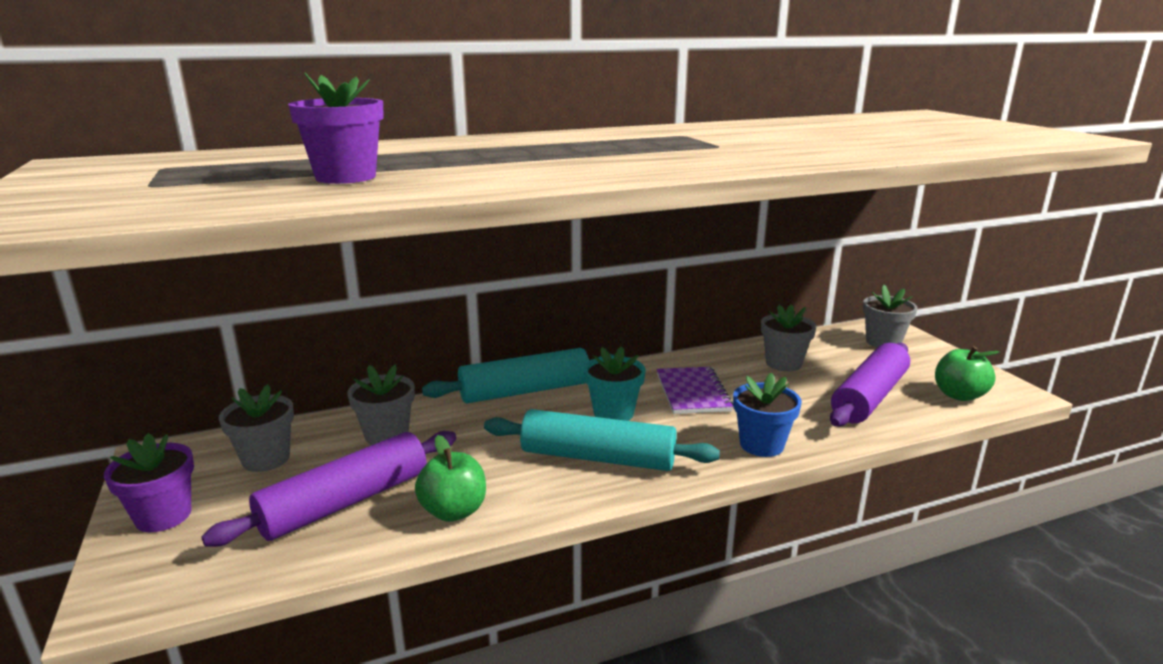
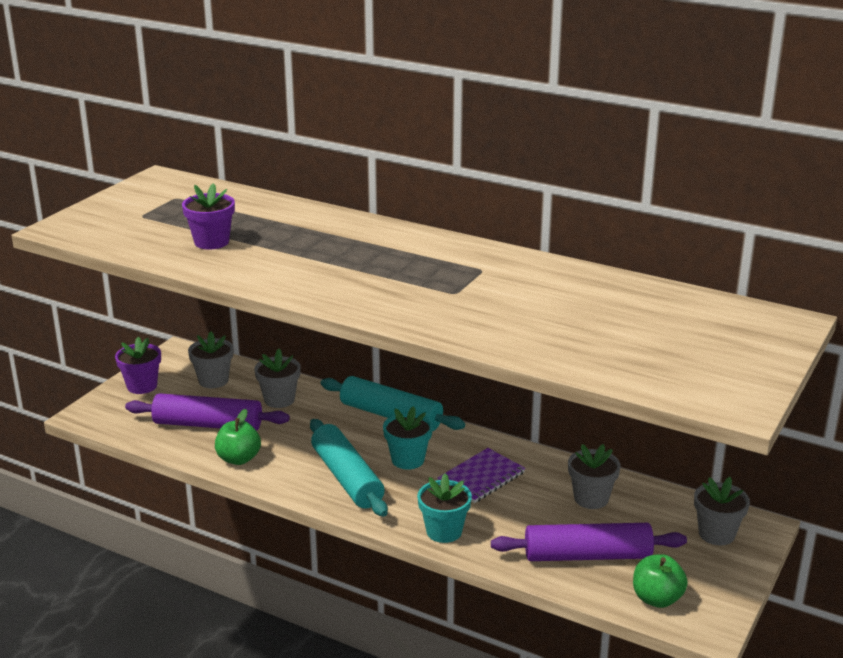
camera: 50 degrees right, 5 degrees up
blue flower pot [733,373,802,457] -> turquoise flower pot [417,473,472,543]

